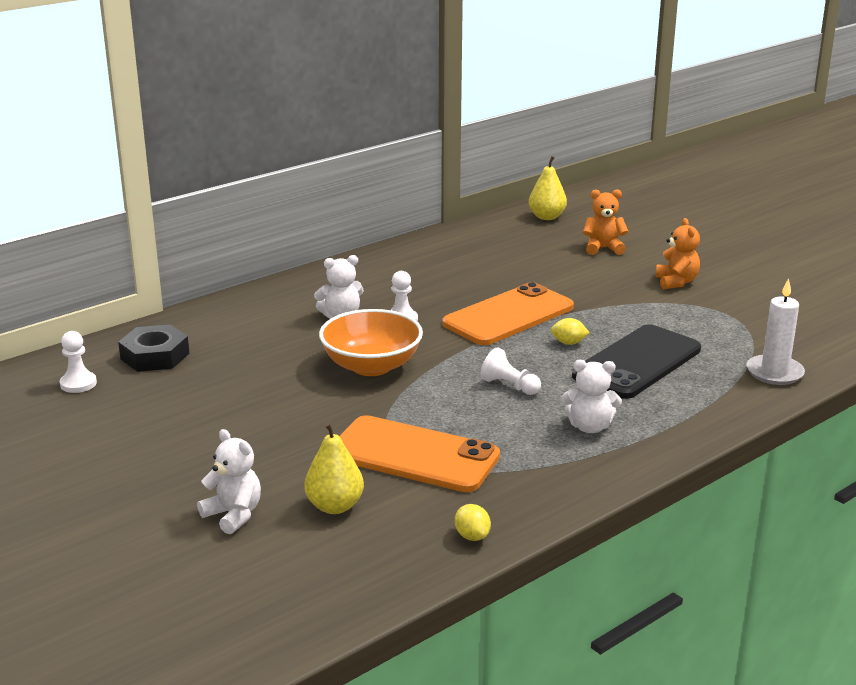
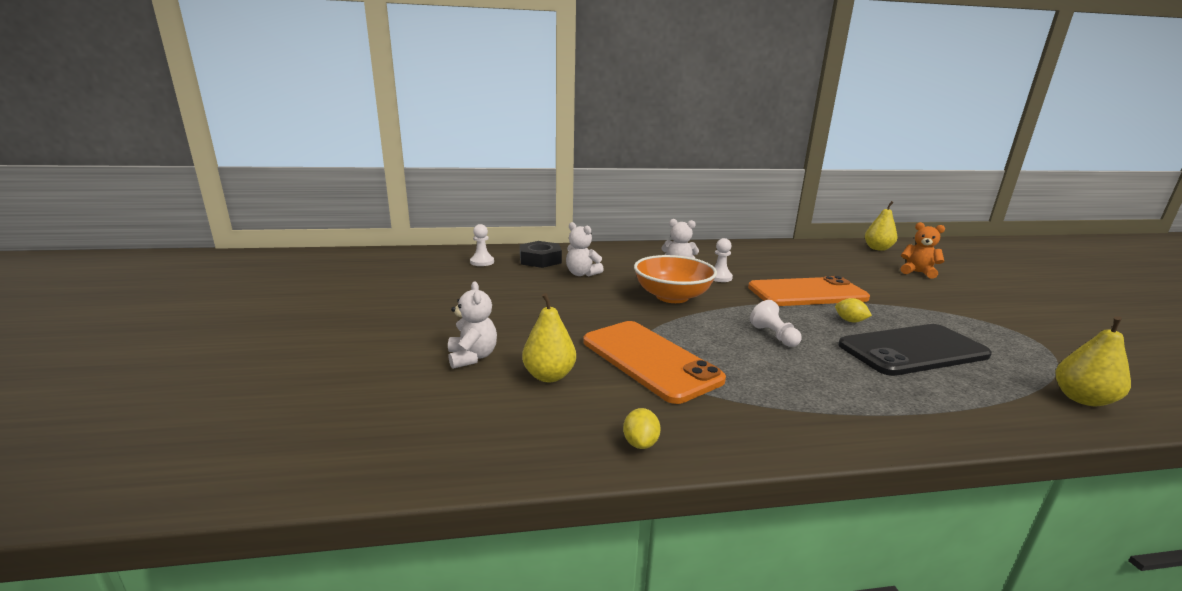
camera: 30 degrees right, 5 degrees down
white teddy bear [561,360,622,433] -> white teddy bear moved to [566,222,604,276]
orange teddy bear [656,218,700,289] -> none
white candle [746,278,805,385] -> yellow pear [1055,316,1131,406]

